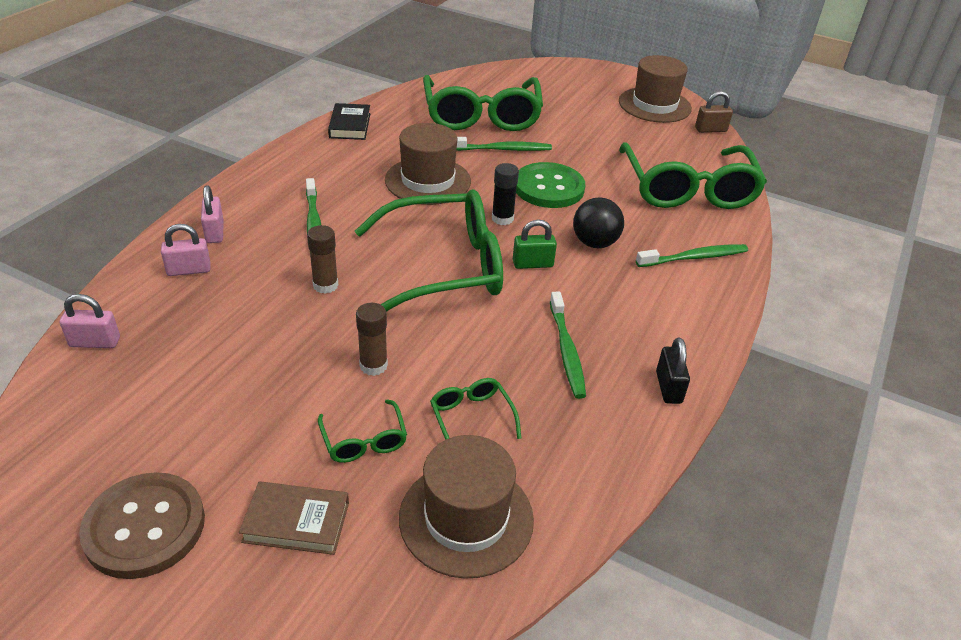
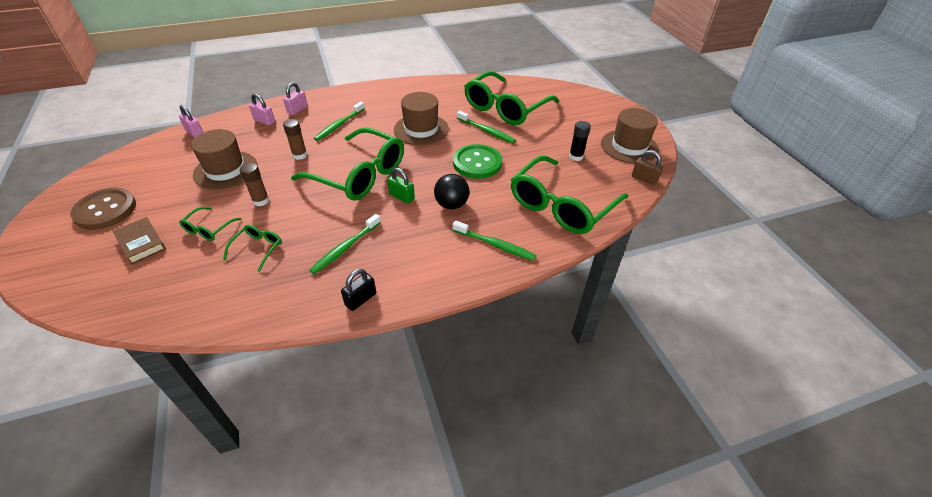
camera: 45 degrees right, 5 degrees up
black book [328,103,370,140] -> none
brown hat [399,435,534,579] -> brown hat moved to [191,129,258,190]
black glue stick [492,163,519,225] -> black glue stick moved to [569,121,591,161]

